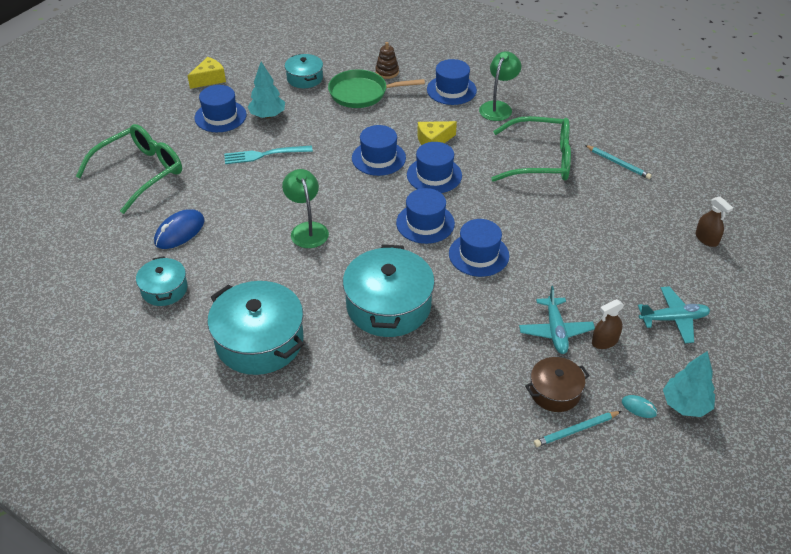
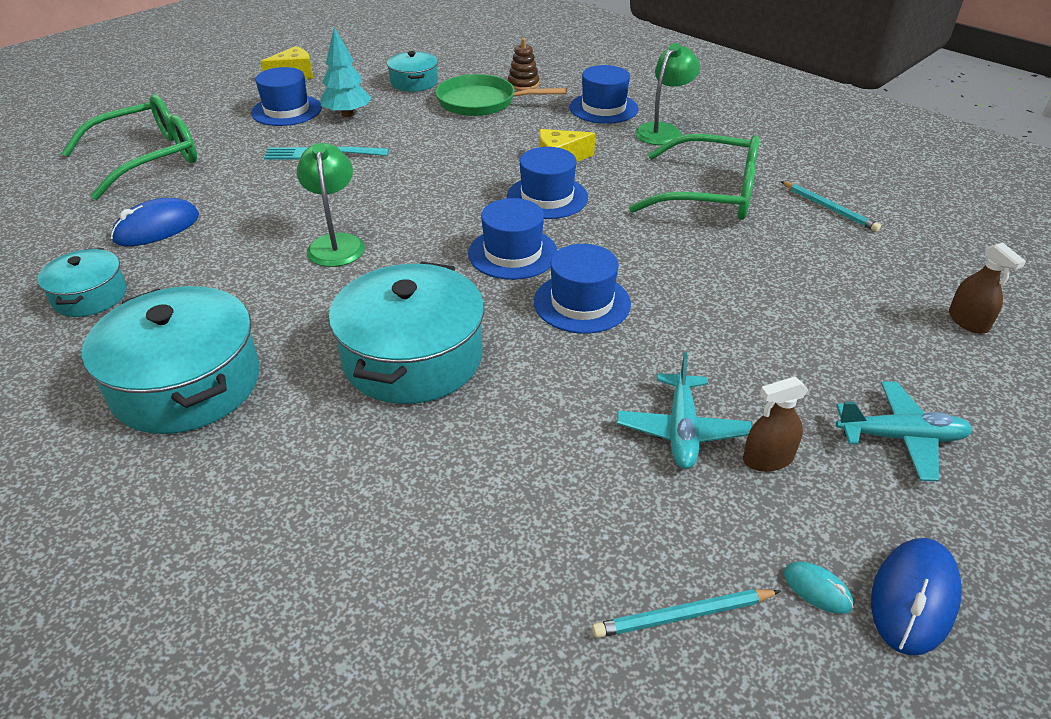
camera: 10 degrees right, 5 degrees down
blue hat [352,125,406,176] -> none
brown pot [525,357,590,412] -> none
turquoise tree [663,351,715,417] -> blue mouse [871,538,962,655]

